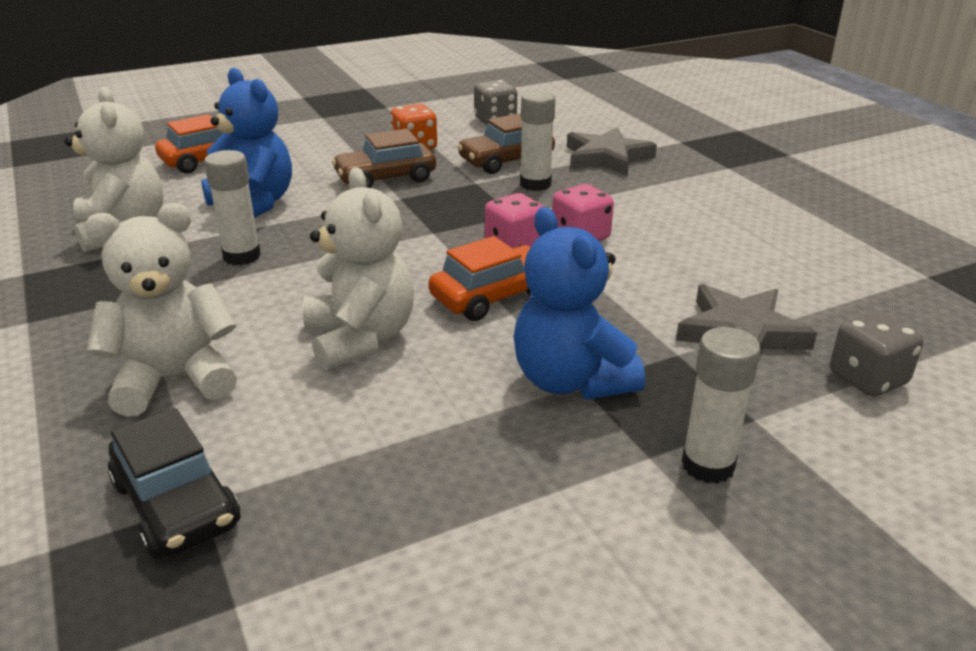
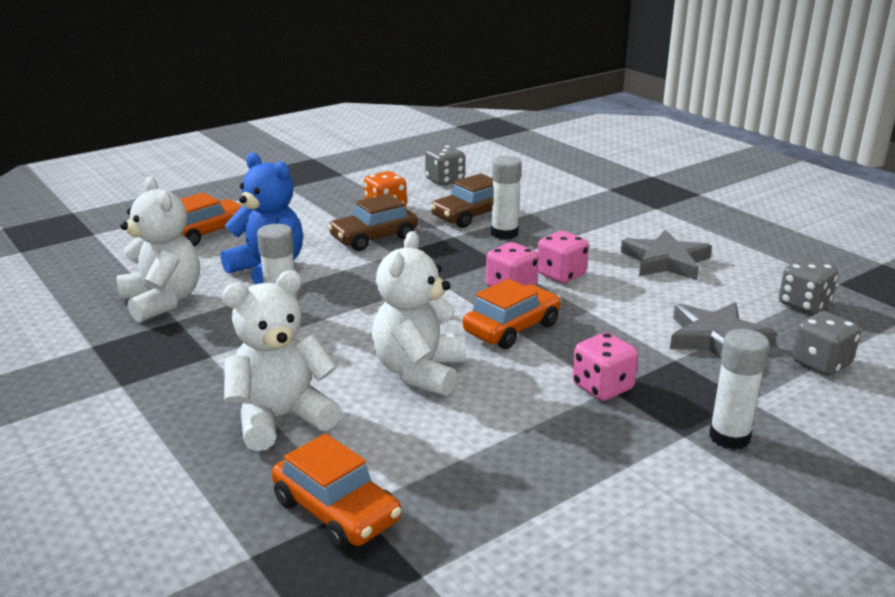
camera: 10 degrees left, 5 degrees down
black car [108,408,240,558] -> orange car [271,433,402,550]
white teddy bear [303,167,414,371] -> white teddy bear turned 135 degrees counterclockwise [372,231,466,396]
blue teddy bear [514,207,645,399] -> pink dice [572,332,638,401]
grey star [567,127,657,176] -> grey star moved to [621,229,712,280]
none -> grey dice [779,257,838,314]

